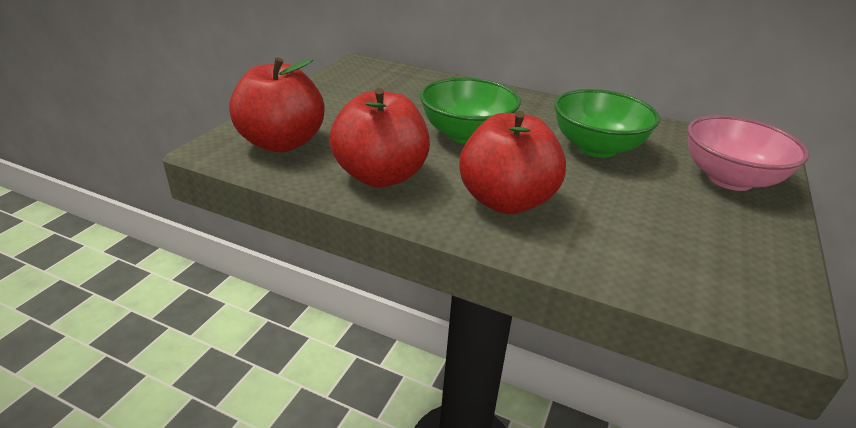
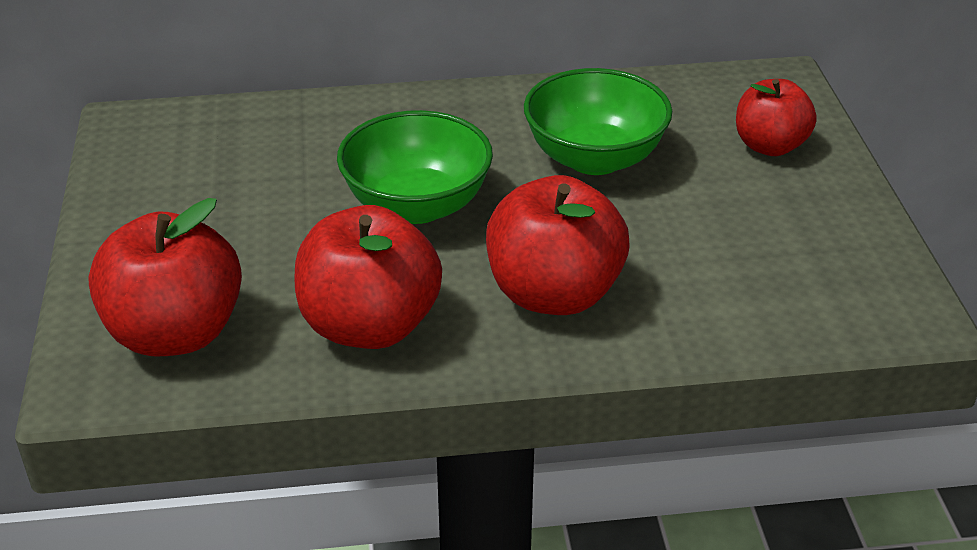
camera: 30 degrees left, 5 degrees up
pink bowl [687,115,809,191] -> red apple [736,79,817,156]

